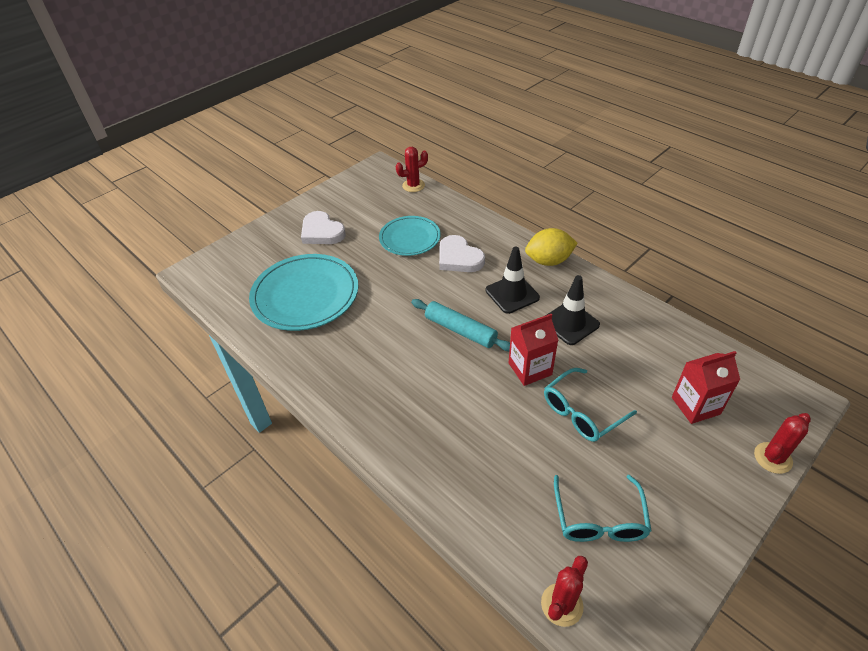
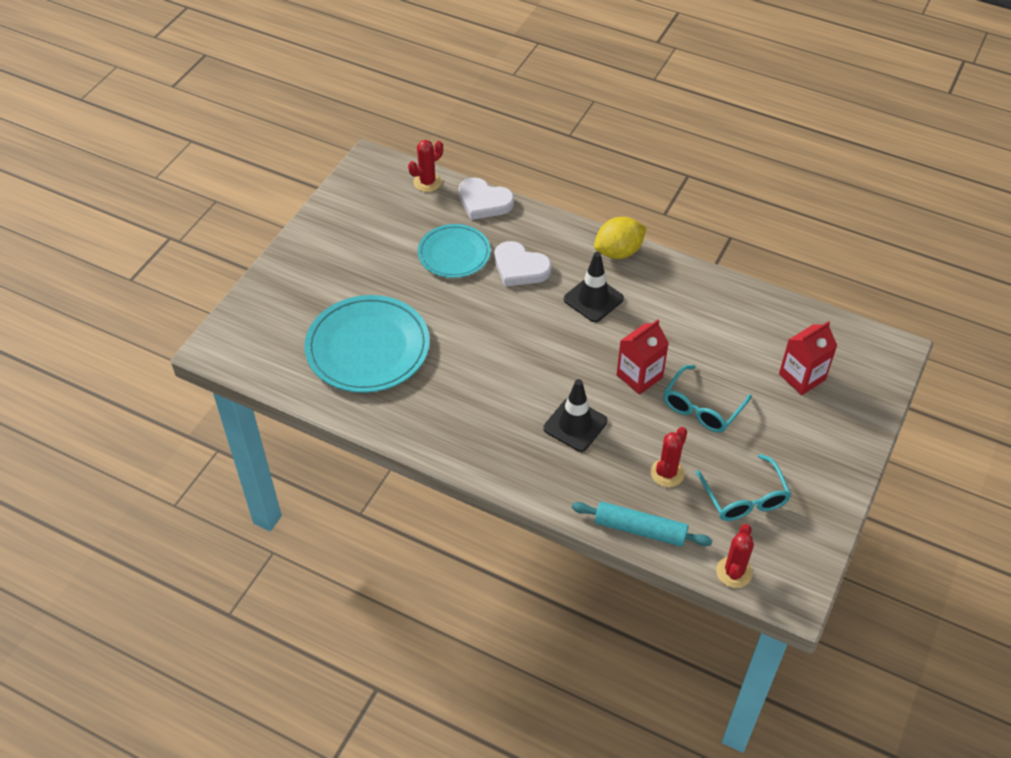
camera: 20 degrees left, 5 degrees up
white heart [301,211,346,244] -> white heart moved to [458,177,514,220]
turquoise rolling pin [411,299,510,351] -> turquoise rolling pin moved to [572,502,713,547]
black traffic cone [545,275,600,345] -> black traffic cone moved to [544,379,608,452]
red cactus [754,413,811,474] -> red cactus moved to [651,427,687,487]

